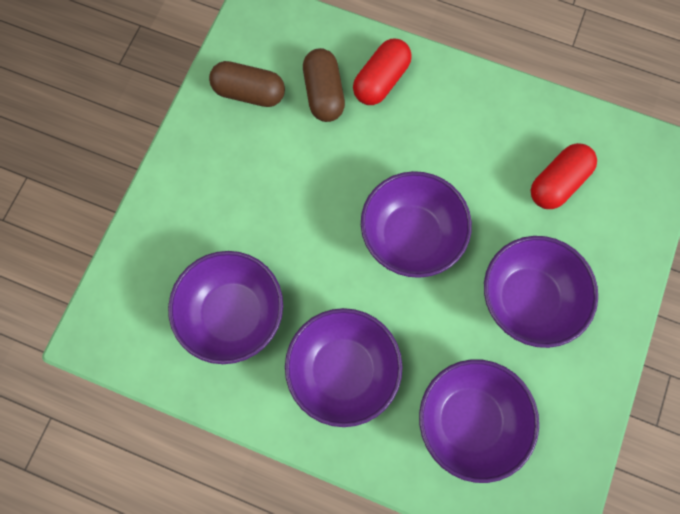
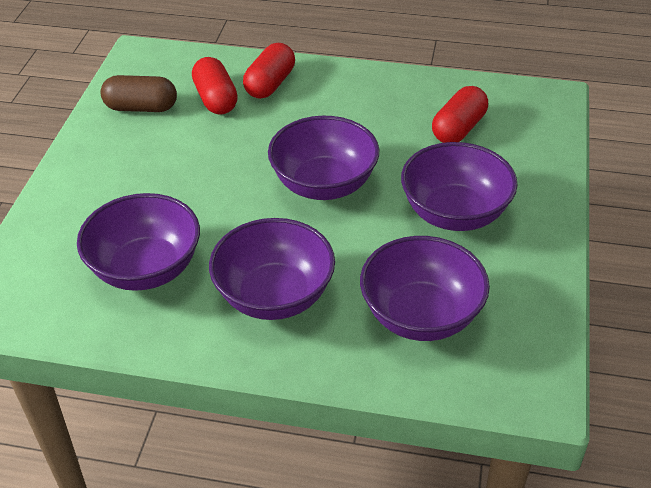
camera: 10 degrees left, 30 degrees down
brown capsule [303,48,345,122] -> red capsule [192,57,238,115]

